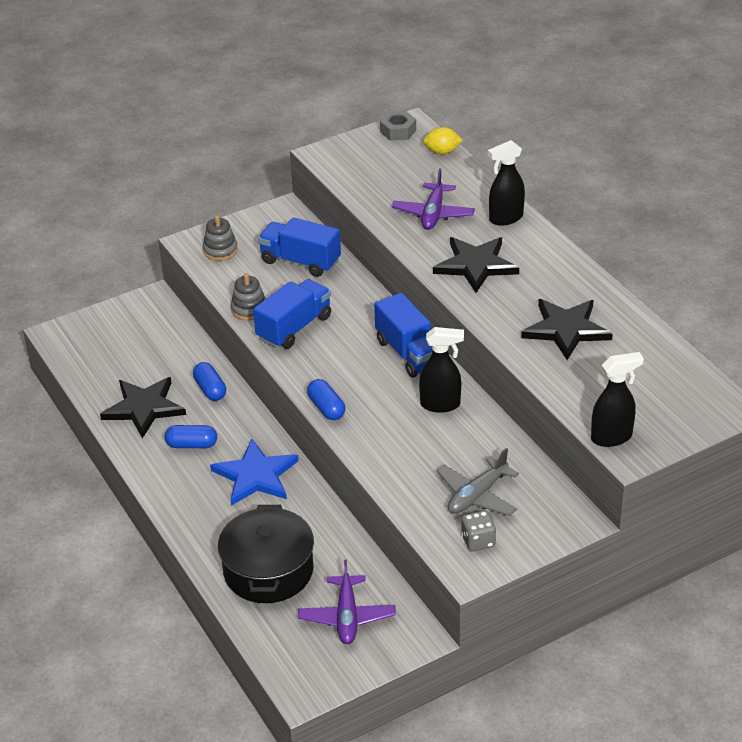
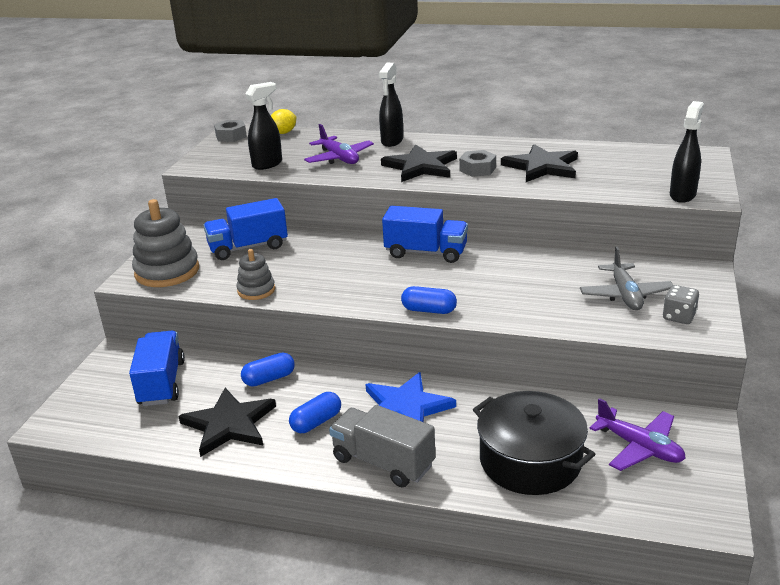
camera: 45 degrees left, 10 degrees down
blue capsule [193,362,226,401] -> blue capsule turned 45 degrees counterclockwise [241,353,295,387]
grey stacking toy [203,215,238,261] -> grey stacking toy [132,199,199,287], size x1.77
blue truck [253,279,331,349] -> blue truck moved to [129,331,185,406]
black spray bottle [419,327,464,413] -> black spray bottle moved to [246,82,282,170]
none -> grey truck [329,405,435,487]
none -> grey nut [459,150,496,177]

